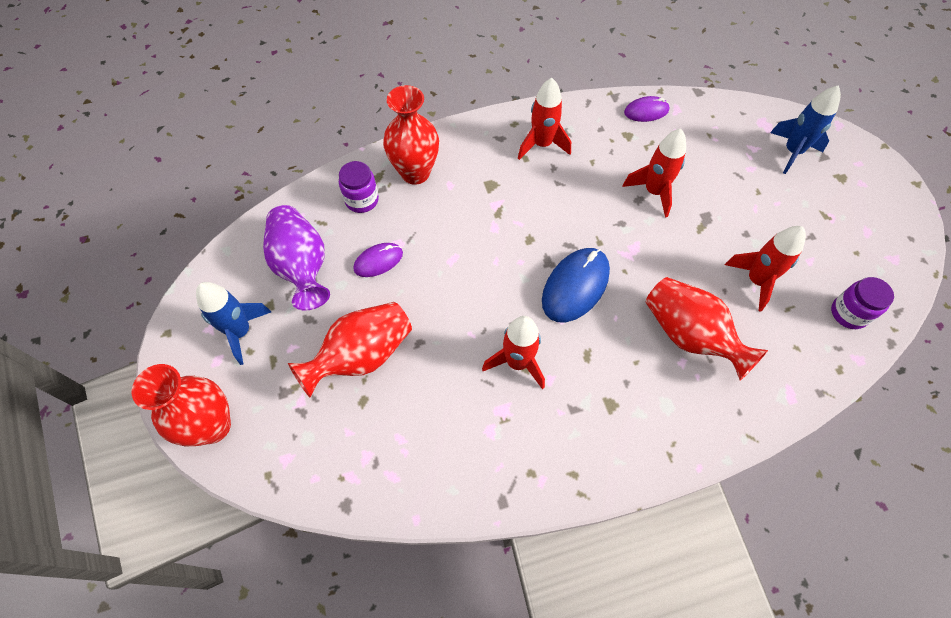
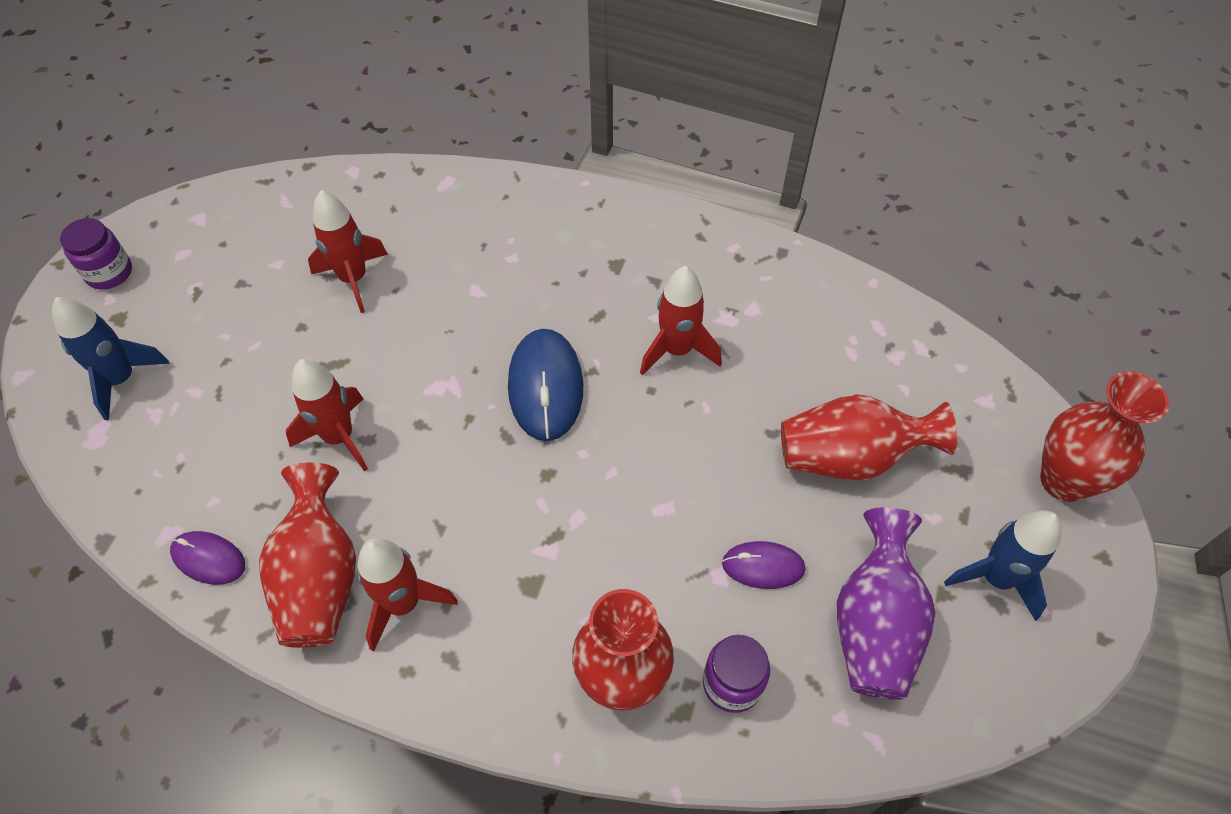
camera: 145 degrees left, 5 degrees down
blue mouse [542,248,610,322] -> blue mouse turned 75 degrees counterclockwise [508,329,583,441]
red vase [646,277,768,381] -> red vase moved to [259,462,356,648]
purple jar [831,277,894,329] -> purple jar moved to [60,218,132,290]

